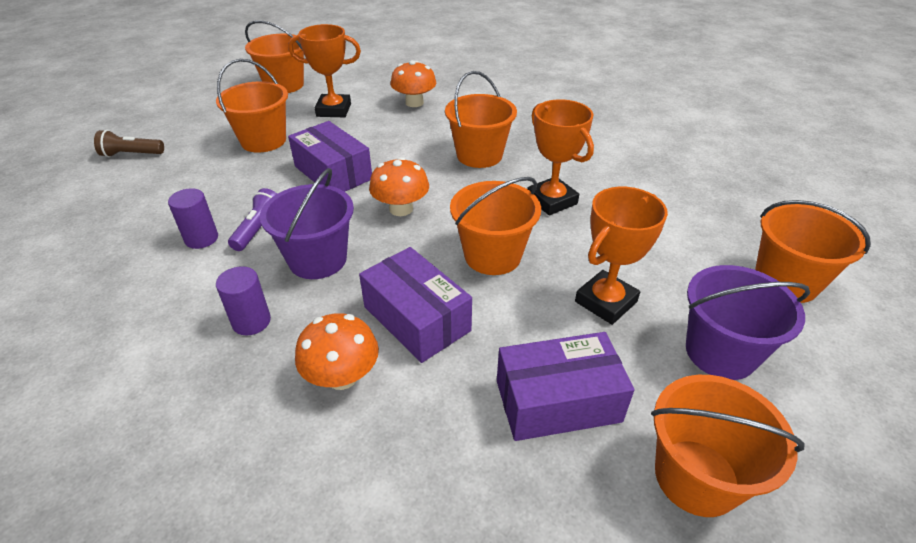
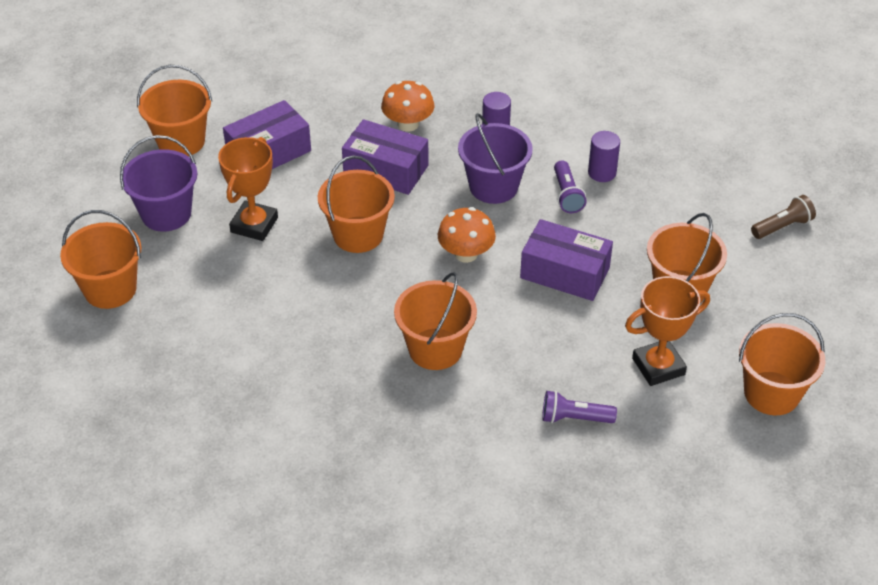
camera: 155 degrees right, 5 degrees up
orange mushroom [390,60,436,107] -> purple flashlight [542,391,617,423]
orange trophy [527,99,594,215] -> none

